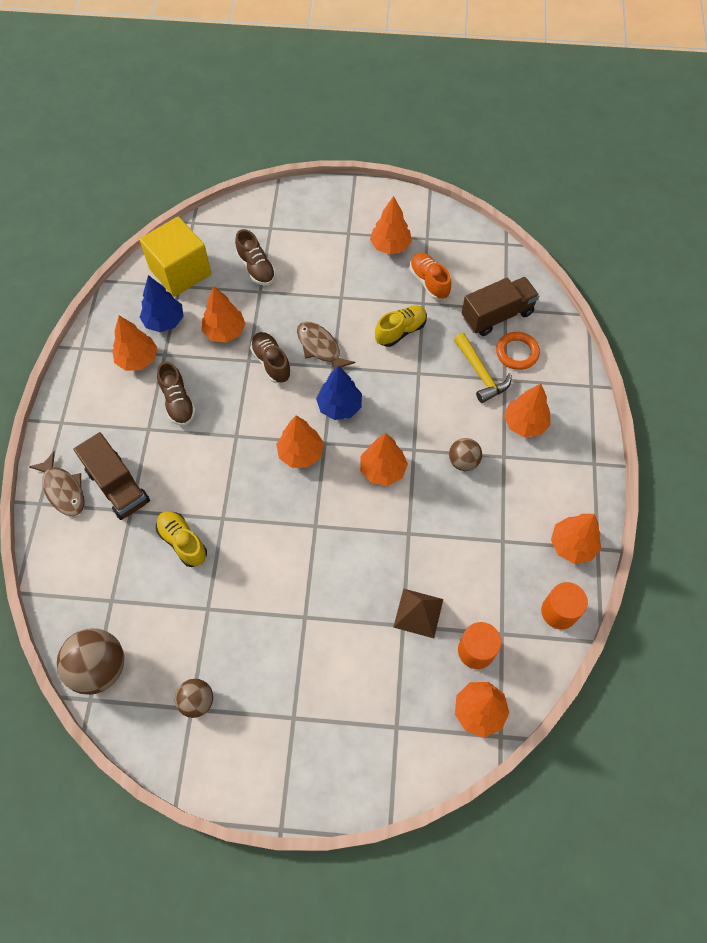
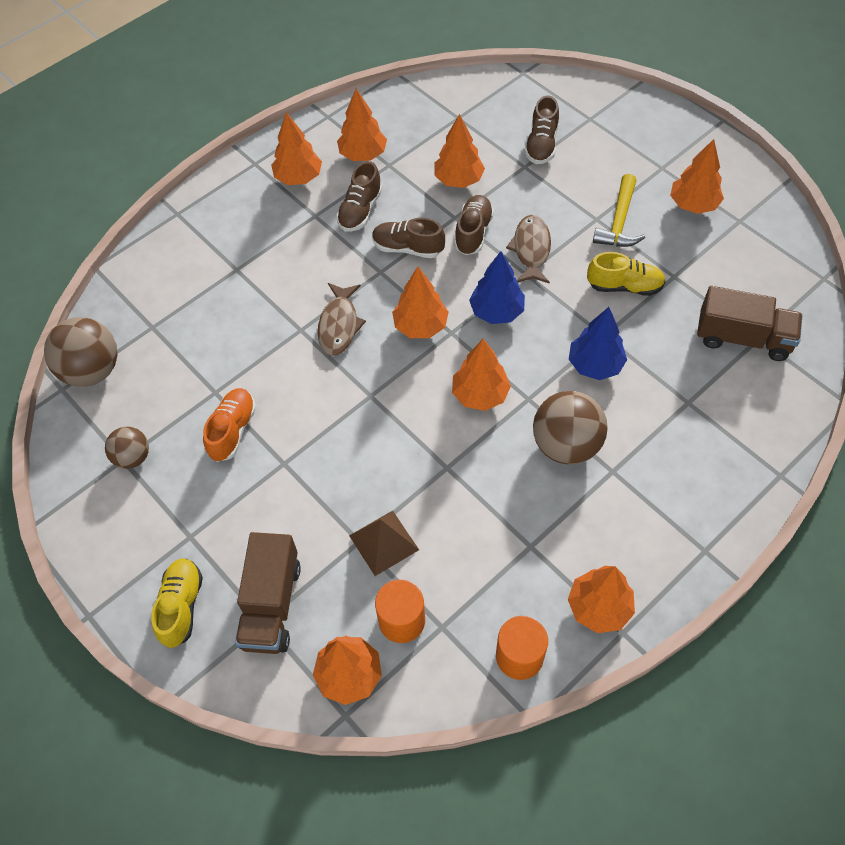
camera: 45 degrees right, 5 degrees down
brown fish [29,451,85,516] -> brown fish moved to [318,283,366,356]
brown truck [74,432,150,520] -> brown truck moved to [235,532,301,654]
yellow cube [139,217,211,297] -> none
blue tree [139,275,184,332] -> blue tree moved to [569,307,627,380]
yellow shoe [156,511,207,567] -> yellow shoe moved to [151,558,203,648]
orange shoe [409,252,451,300] -> orange shoe moved to [203,388,256,462]
brown ball [449,438,482,471] -> brown ball [533,391,608,465], size x1.71
yellow hammer [454,333,512,403] -> yellow hammer moved to [593,174,645,247]
orange ring [496,332,540,370] -> none
orange tree [504,383,551,437] -> orange tree moved to [271,112,322,185]
none -> brown shoe [372,218,445,258]

